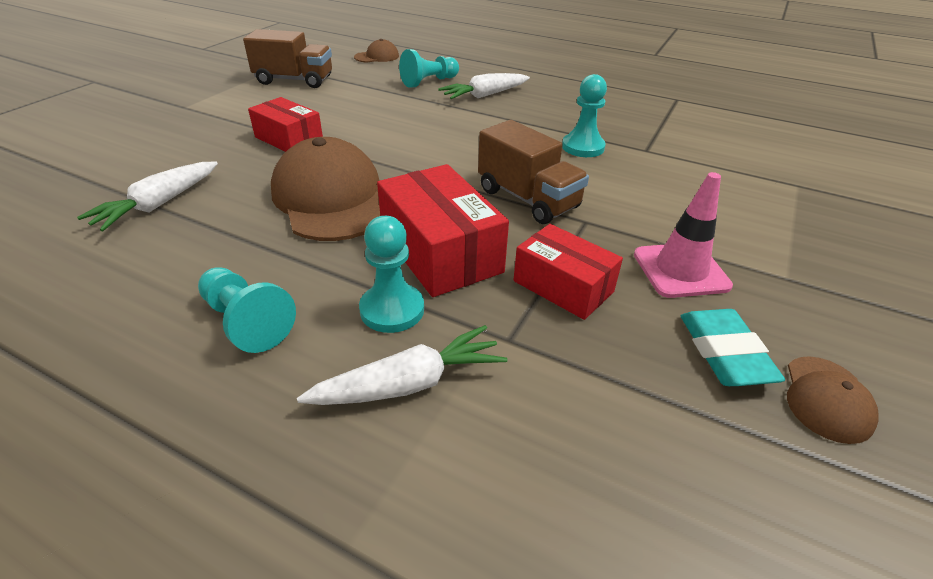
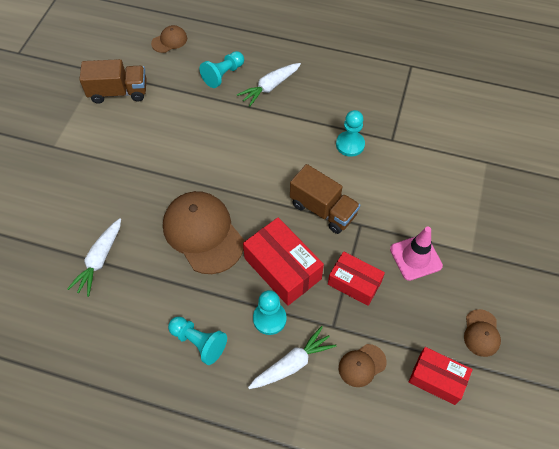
camera: 10 degrees left, 20 degrees up
red box [248,97,323,152] -> red box moved to [409,347,472,405]
turquoise eraser [681,309,785,386] -> none
none -> brown cap [339,344,387,387]

